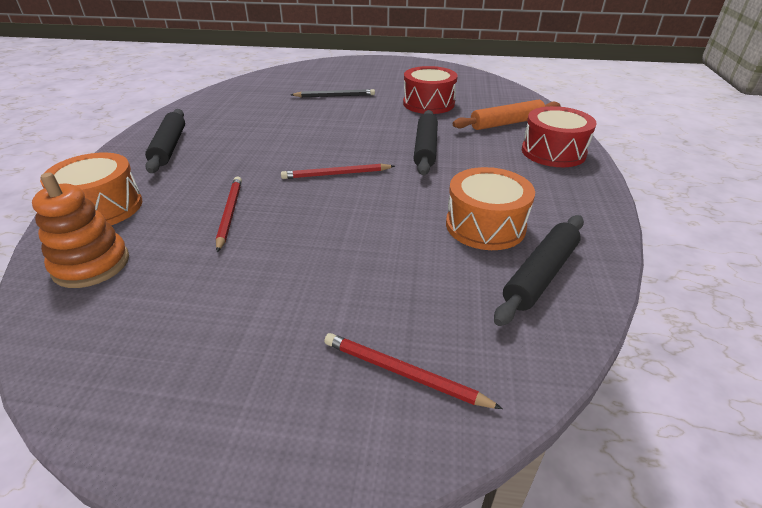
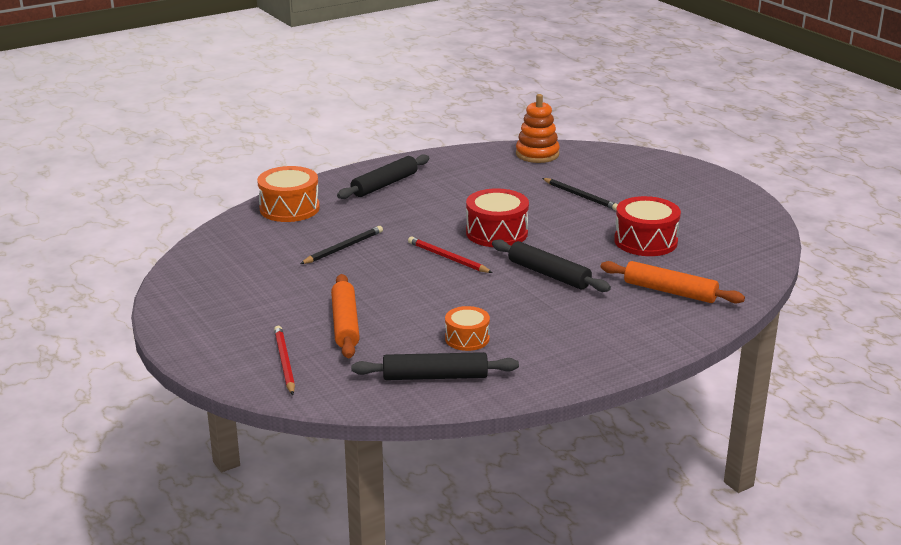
camera: 50 degrees right, 10 degrees down
orange stacking toy [32,173,129,288] -> orange stacking toy moved to [516,94,560,163]
red pencil [216,176,242,252] -> black pencil [300,226,383,264]
black rolling pin [413,110,438,175] -> black rolling pin turned 75 degrees clockwise [492,239,611,292]
orange drum [446,167,535,250] -> orange drum [445,306,490,351], size x0.62
red drum [522,106,597,167] -> red drum moved to [466,188,529,247]
none -> orange rolling pin [331,274,360,358]

